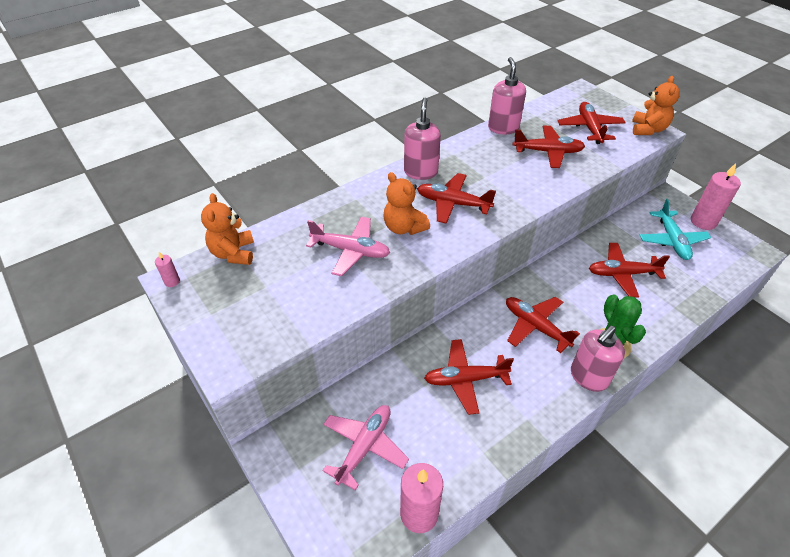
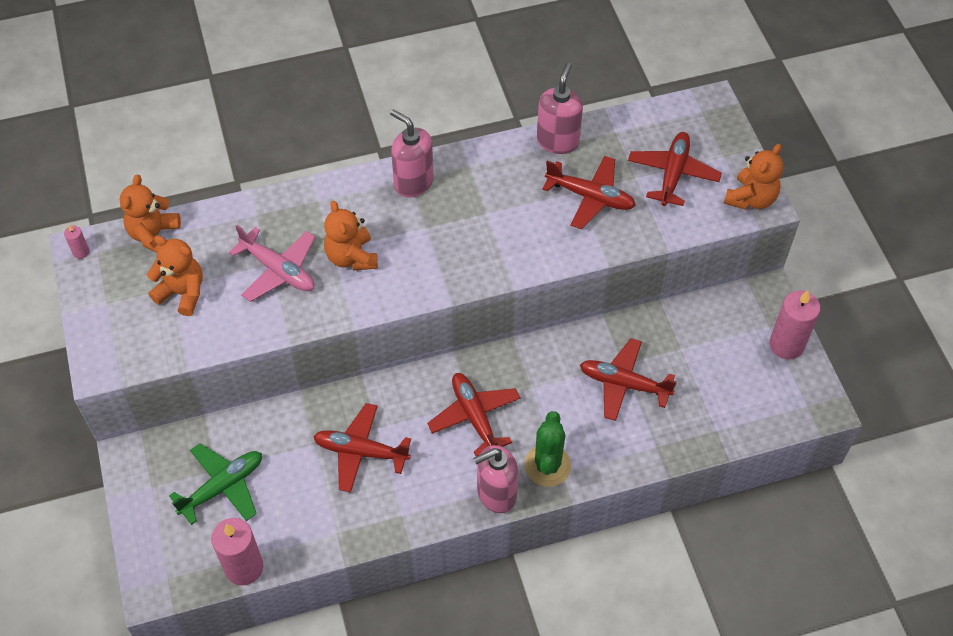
camera: 20 degrees right, 10 degrees up
pink plane [322,405,409,491] -> green plane [169,443,262,525]
pink soap dispenser [404,98,441,180] -> pink soap dispenser turned 75 degrees counterclockwise [390,109,434,198]
red plane [417,173,496,224] -> none
turquoise plane [640,199,711,260] -> none
none -> orange teddy bear [147,236,203,316]

